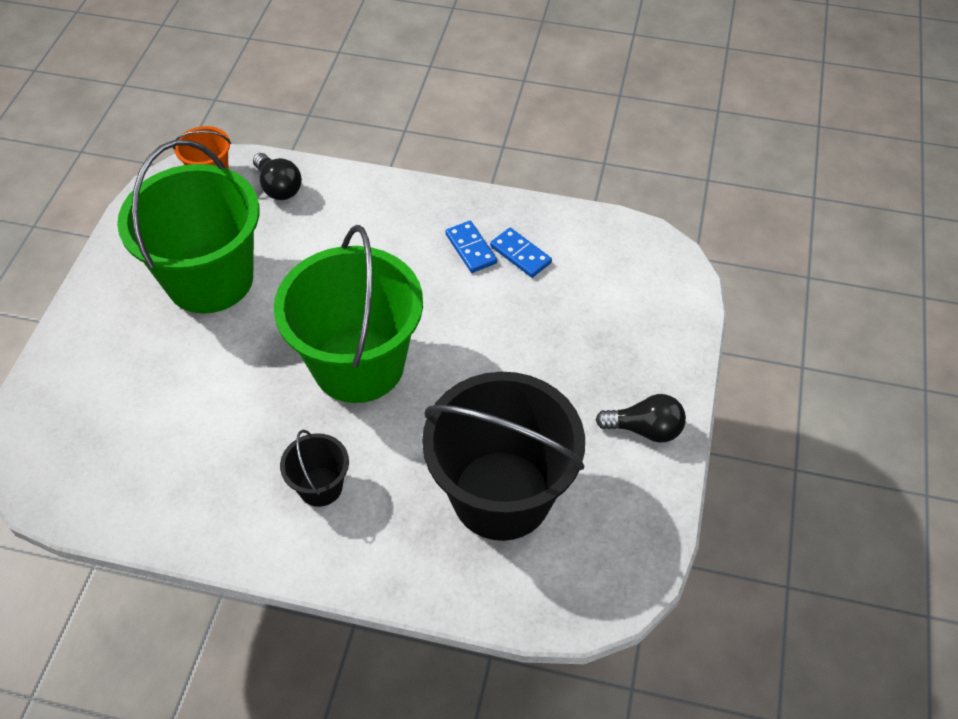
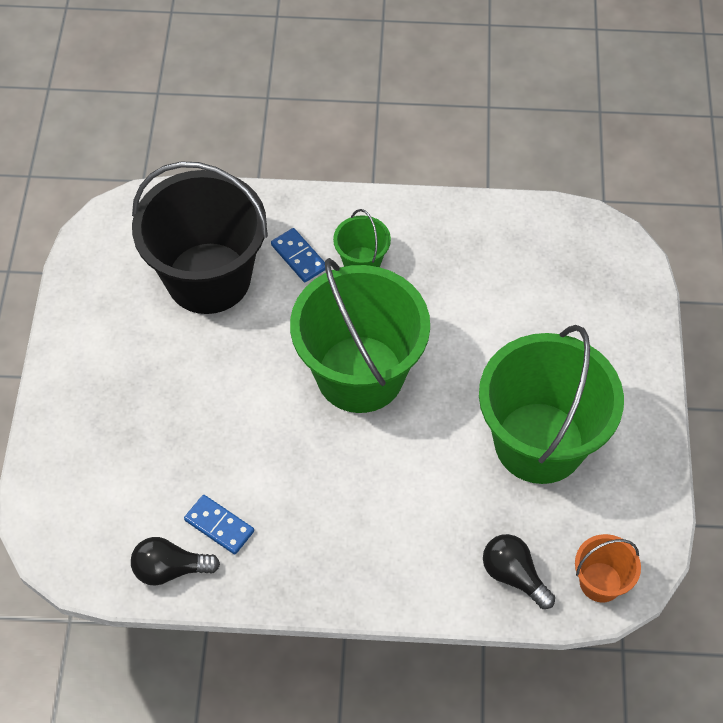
camera: 170 degrees right, 5 degrees up
black bucket [280,430,349,507] -> green bucket [333,209,391,267]
blue domino [445,221,497,273] -> blue domino moved to [271,228,325,282]
black light bulb [596,394,686,443] -> black light bulb moved to [131,537,220,586]

